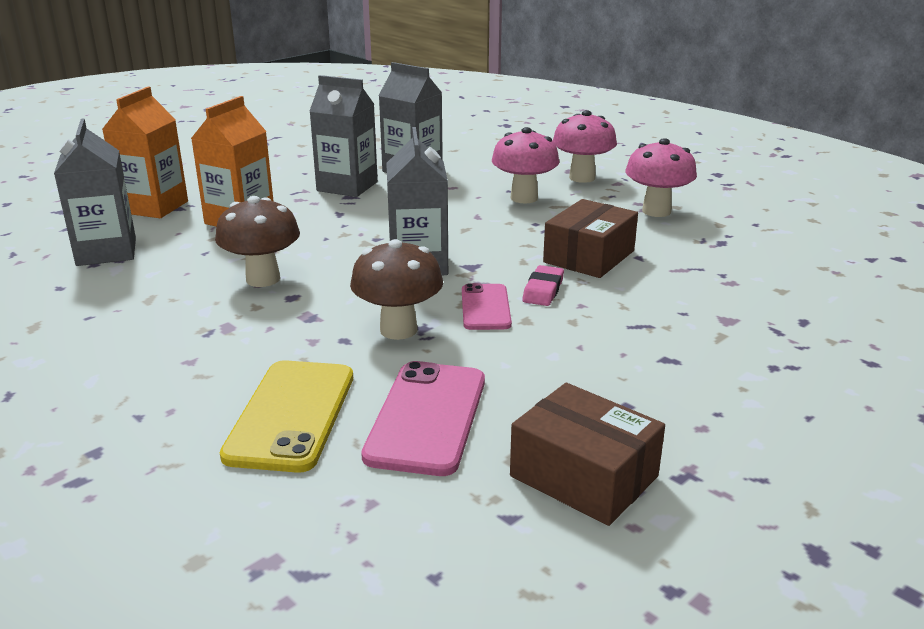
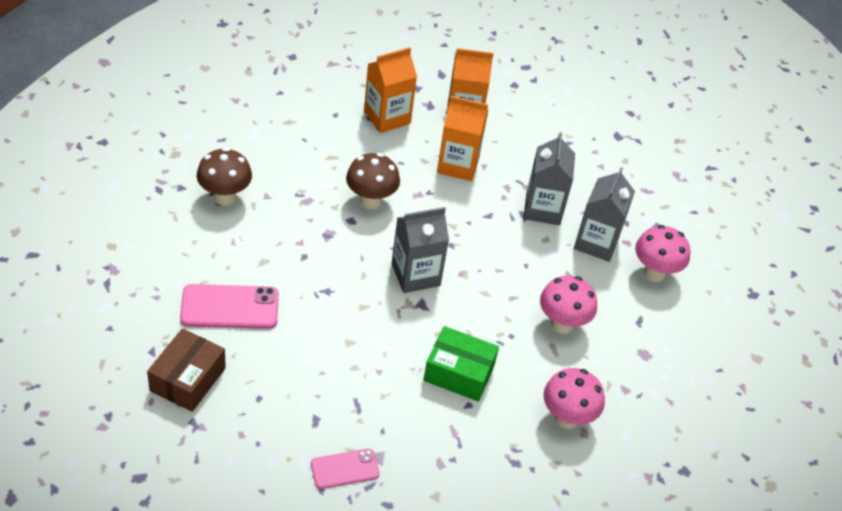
camera: 70 degrees right, 20 degrees up
grey carton [54,118,136,266] -> orange carton [364,47,417,133]
yellow phone [220,360,353,473] -> none
brown mushroom [350,239,443,340] -> brown mushroom moved to [197,148,252,206]
pink phone [462,283,512,330] -> pink phone moved to [311,449,380,489]
pink eraser [522,265,564,306] -> none
brown box [543,199,638,278] -> green box [423,326,499,401]
pink mushroom [553,110,617,183] -> pink mushroom moved to [635,225,690,282]

